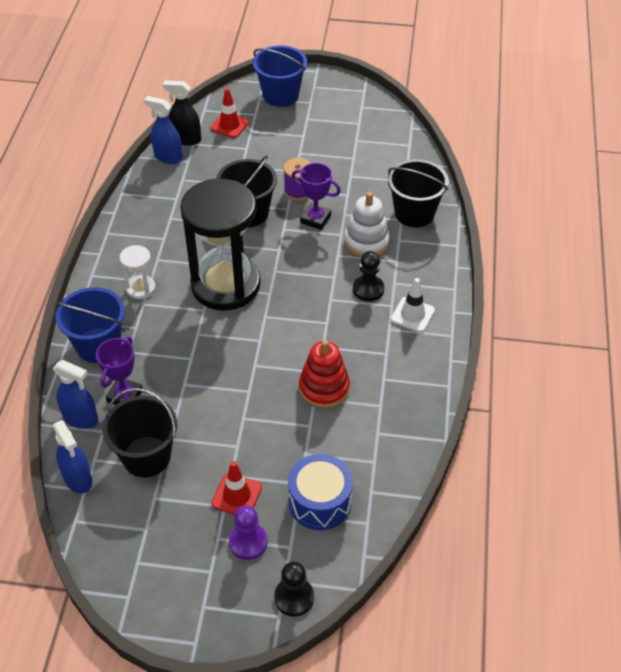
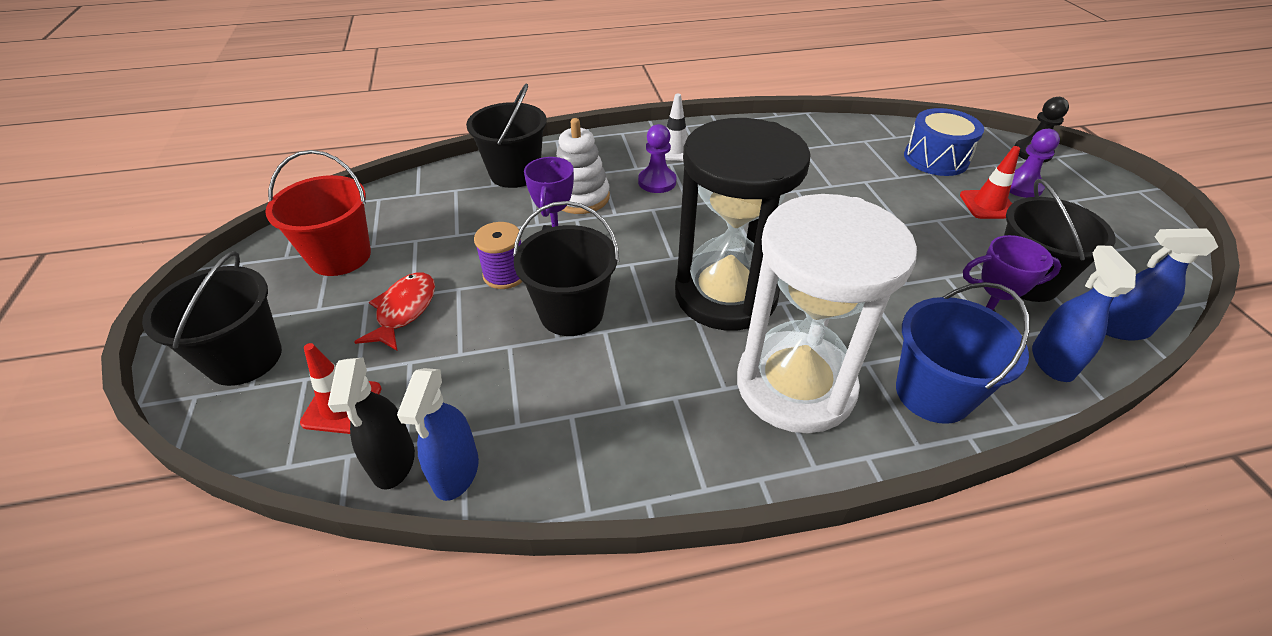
camera: 110 degrees left, 5 degrees down
blue spray bottle [53,420,92,493] -> blue spray bottle turned 120 degrees counterclockwise [1106,228,1218,341]
white hourglass [119,245,156,299] -> white hourglass [737,194,917,434], size x2.36
blue bucket [253,45,307,107] -> black bucket [142,251,282,386]
red stacking toy [299,340,350,408] -> none
black pawn [353,251,385,301] -> purple pawn [638,124,676,193]
none -> red bucket [265,150,371,276]
none -> red fish [354,272,435,351]

